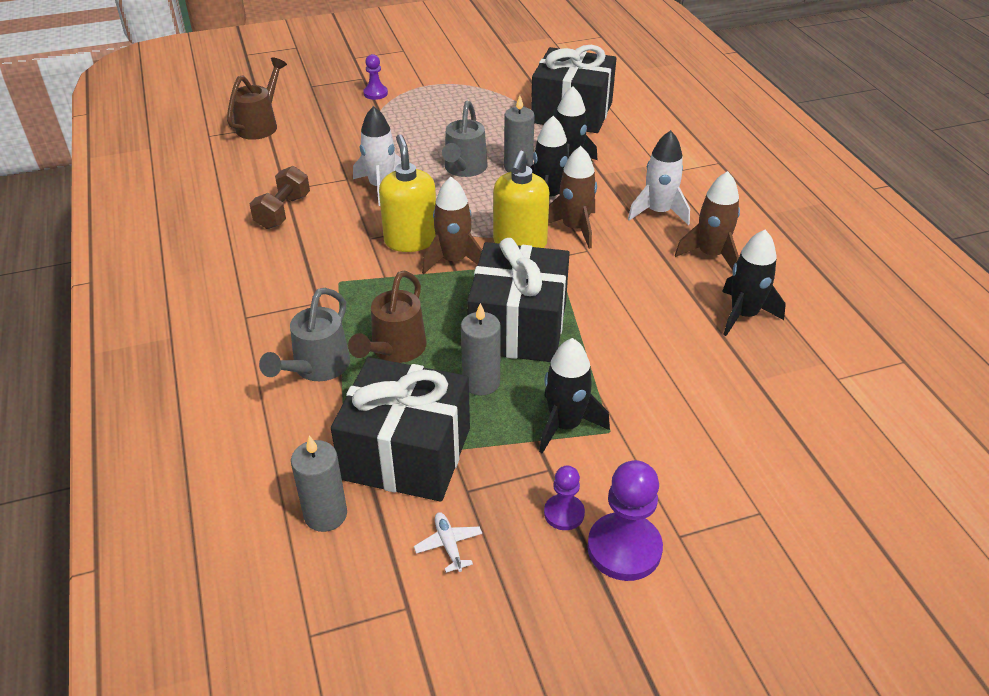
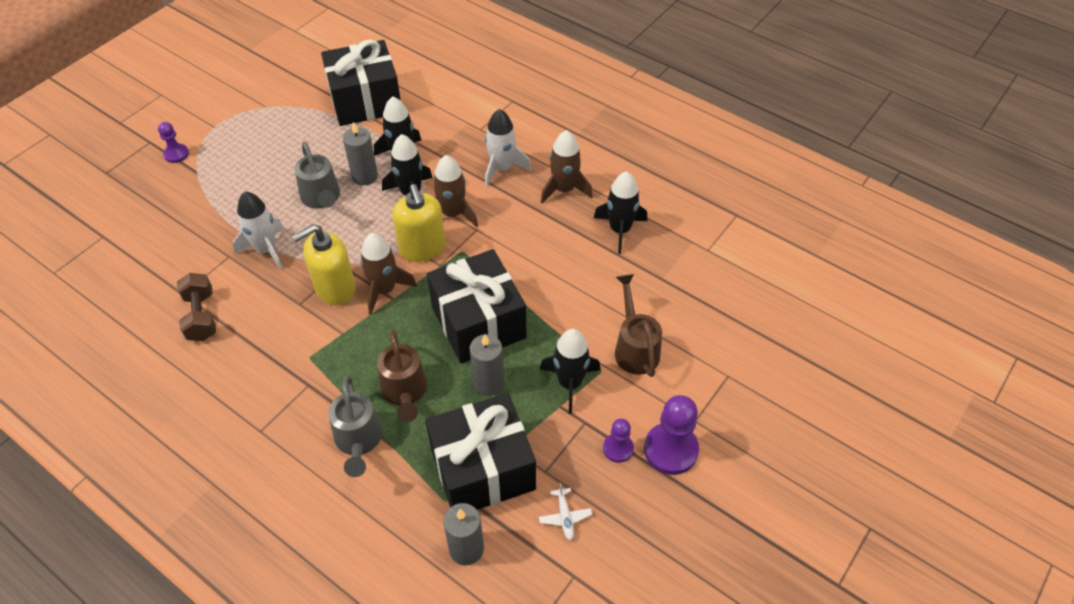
camera: 35 degrees left, 10 degrees up
brown watering can [227,57,287,140] -> brown watering can moved to [615,274,662,377]
yellow soap dispenser [379,134,436,252] -> yellow soap dispenser turned 75 degrees counterclockwise [292,224,356,305]
white plane [414,512,482,573] -> white plane turned 135 degrees counterclockwise [539,483,592,541]

